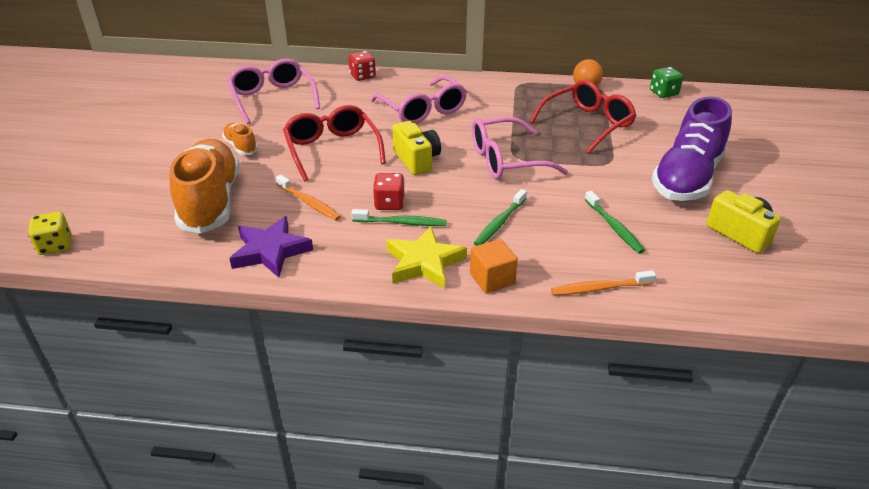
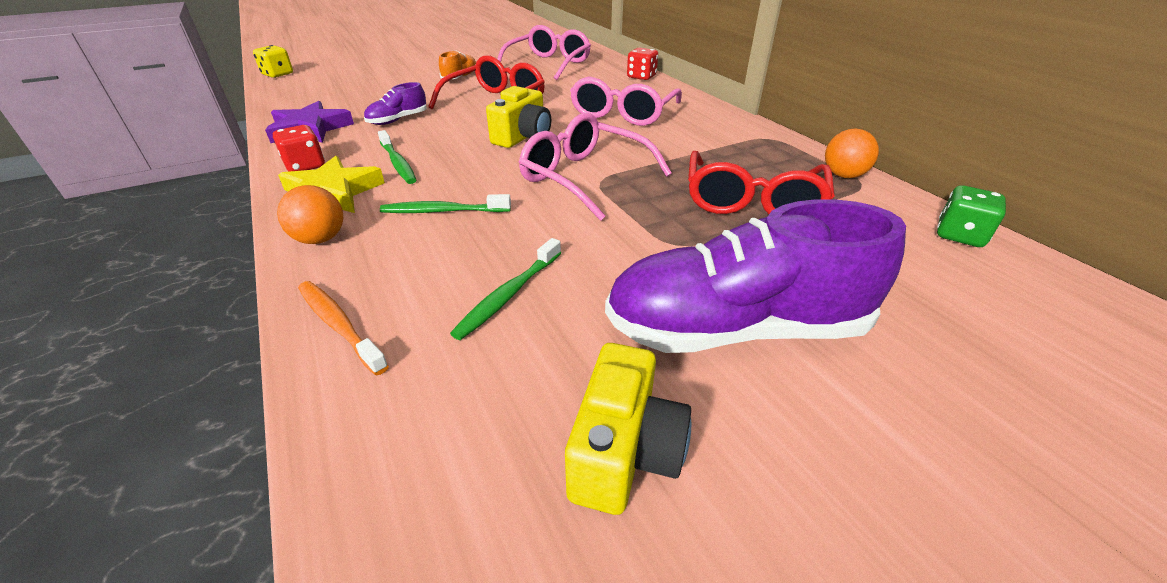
camera: 55 degrees right, 0 degrees up
orange shoe [170,139,240,234] -> none
orange toothbrush [276,175,341,221] -> purple shoe [364,82,427,125]
red dice [373,173,405,210] -> red dice moved to [273,125,325,172]
orange cube [470,239,518,293] -> orange ball [277,185,343,244]
red glasses [530,80,636,154] -> red glasses turned 90 degrees clockwise [688,151,835,214]

